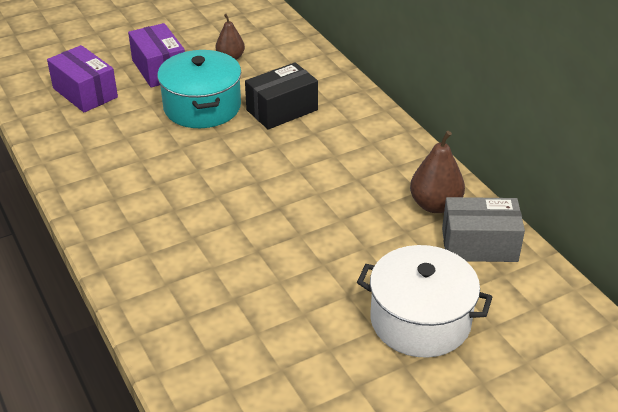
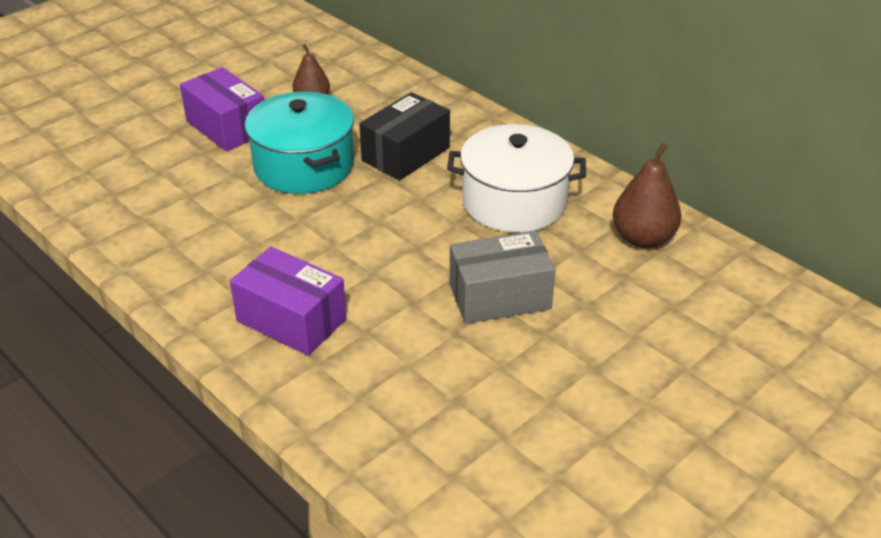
camera: 15 degrees left, 0 degrees up
purple box [47,45,118,112] -> purple box moved to [230,247,347,356]
white pot [357,245,492,358] -> white pot moved to [447,124,586,232]
grey box [442,197,525,262] -> grey box moved to [450,231,556,324]

